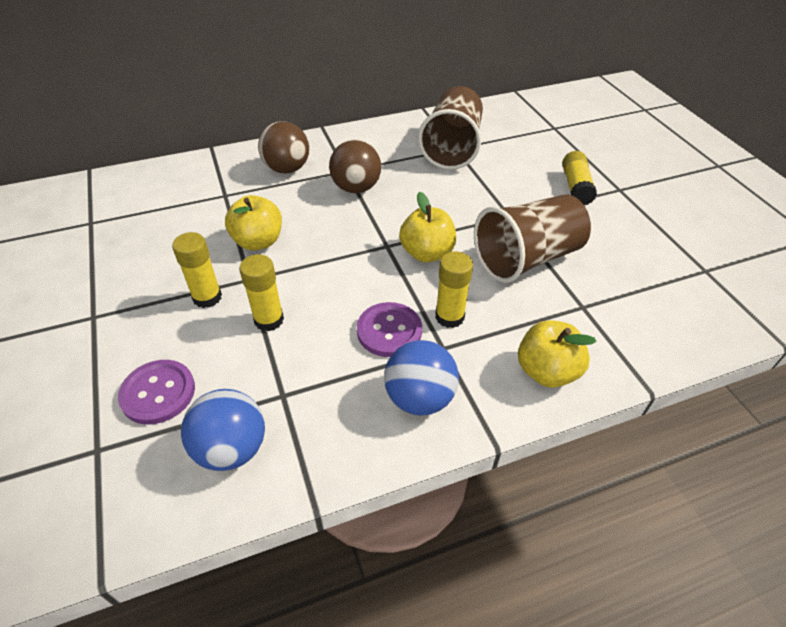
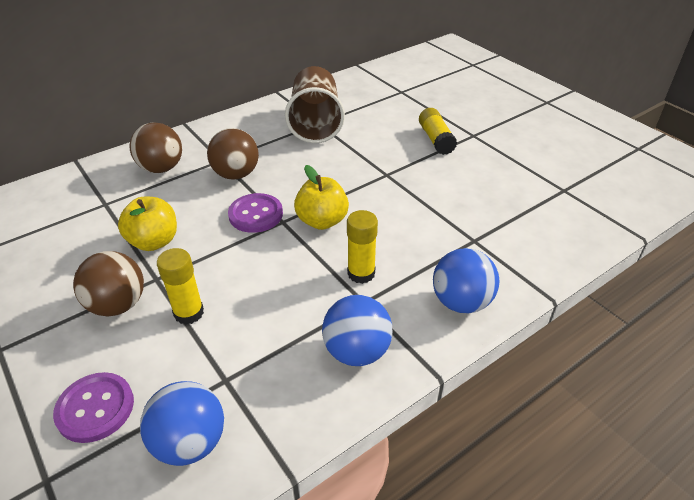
camera: 15 degrees left, 5 degrees down
yellow glue stick [172,232,222,308] -> brown ball [73,251,144,316]
purple button [357,302,422,357] -> purple button moved to [228,193,283,233]
brown cup [474,194,591,283] -> none
yellow apple [518,320,596,388] -> blue ball [433,248,499,313]

